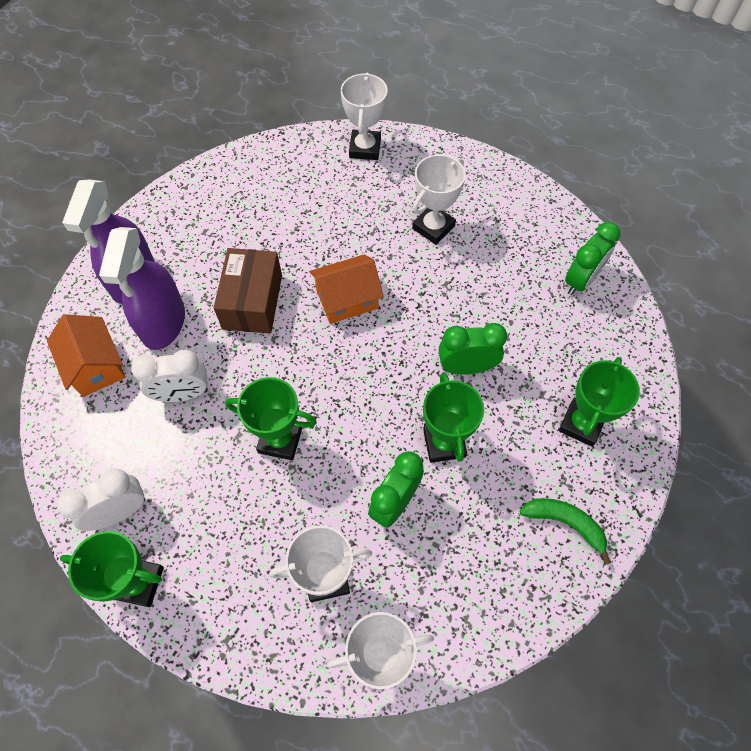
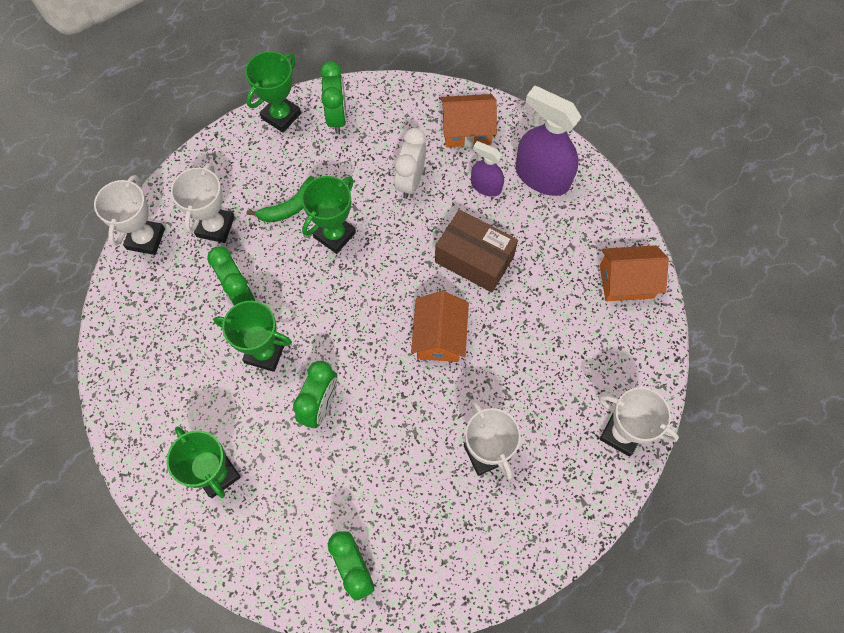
camera: 115 degrees right, 5 degrees up
white clock [57,468,145,531] -> green clock [320,61,347,134]
purple spray bottle [99,227,185,350] -> purple spray bottle [471,141,504,197], size x0.55
green banana [519,498,611,565] -> green banana moved to [246,176,314,222]
none -> orange house [600,245,669,301]

